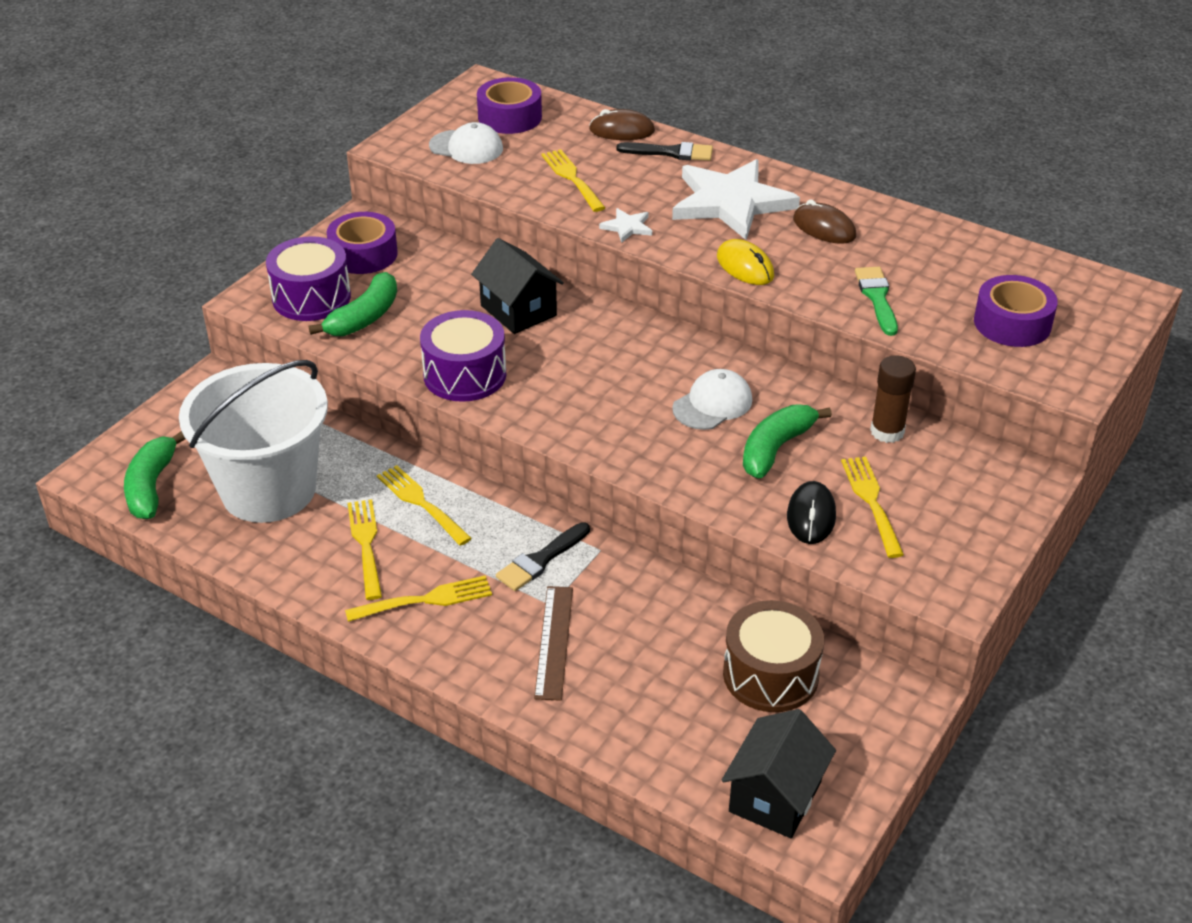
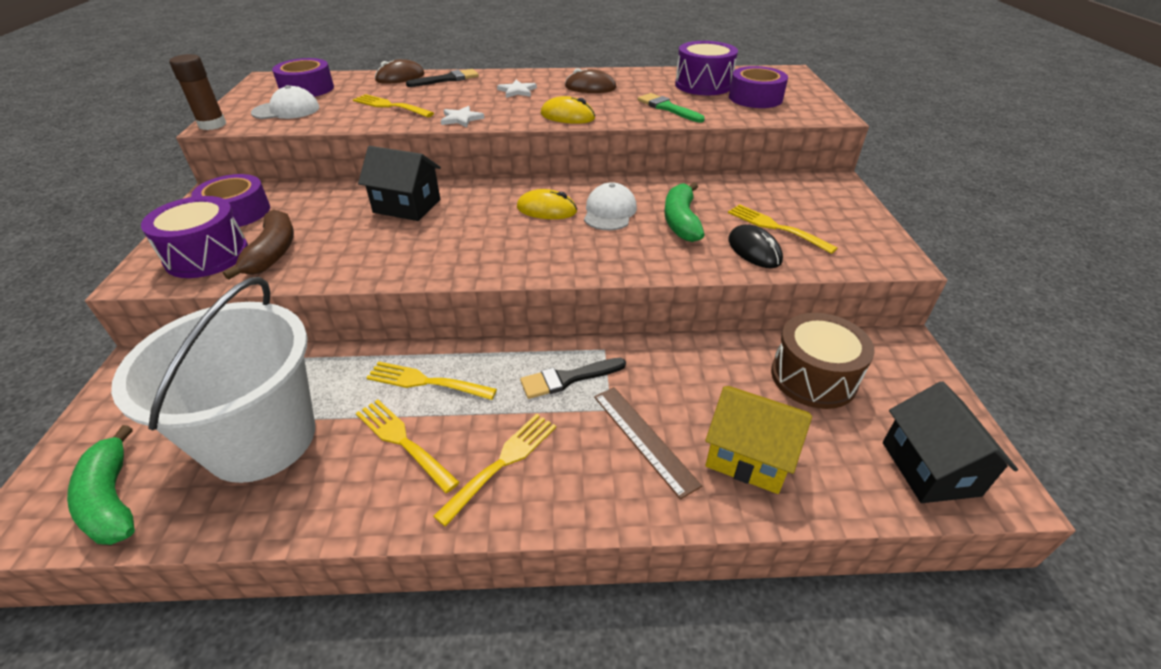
camera: 35 degrees left, 0 degrees up
green banana [309,272,397,336] -> brown banana [223,209,294,280]
purple drum [420,310,506,402] -> purple drum moved to [675,41,738,95]
black brush [496,522,590,591] -> black brush turned 60 degrees clockwise [520,358,626,399]
white star [672,159,800,240] -> white star [497,80,537,98], size x0.41
brown glue stick [870,355,916,443] -> brown glue stick moved to [169,54,226,130]
none -> yellow mouse [517,189,577,219]
none -> yellow house [705,386,812,494]

